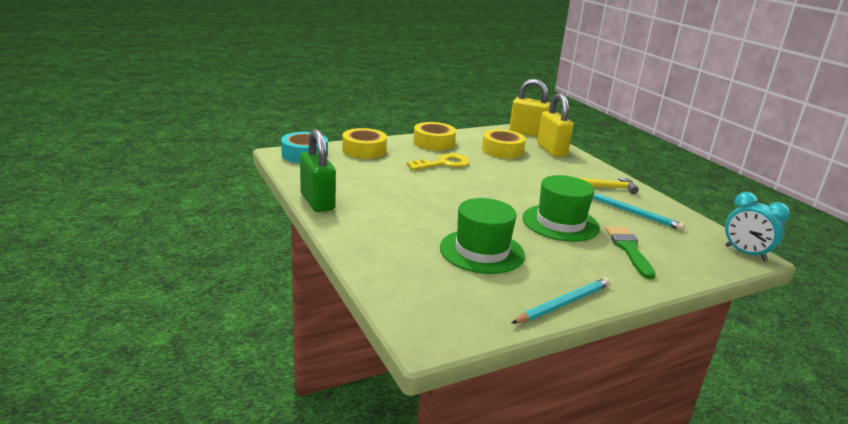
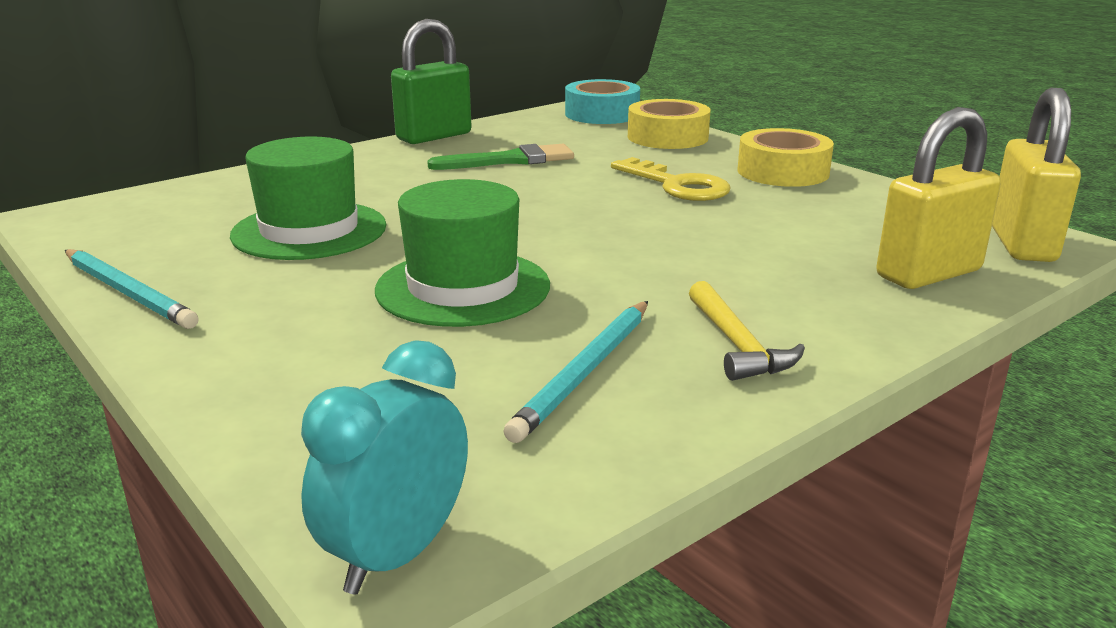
camera: 80 degrees right, 0 degrees up
yellow tape [482,129,526,159] -> none
green brush [605,226,656,279] -> green brush moved to [427,144,574,170]

